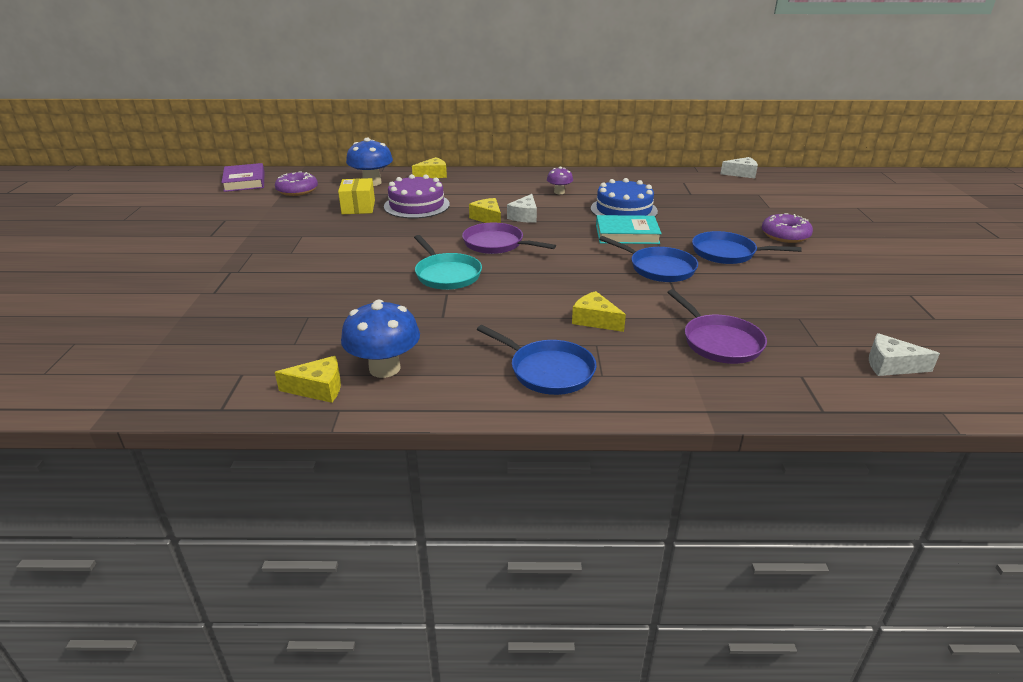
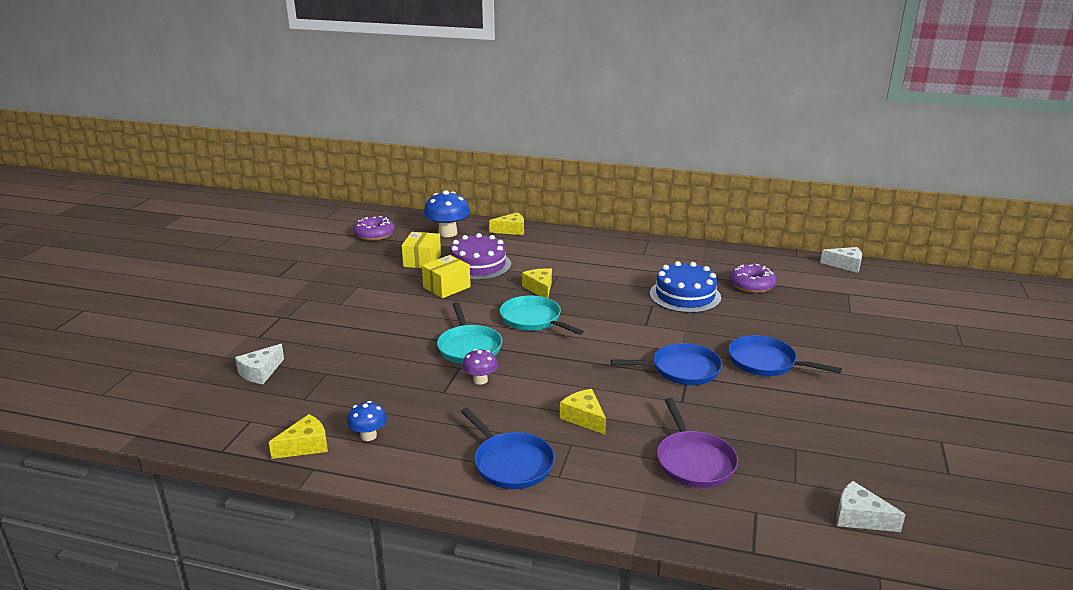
camera: 15 degrees right, 5 degrees down
purple book [221,163,264,192] -> none
yellow cheese [275,356,341,403] -> yellow cheese turned 45 degrees counterclockwise [269,414,328,459]
blue mushroom [341,300,420,378] -> blue mushroom [347,401,387,441], size x0.56
purple pan [462,223,556,254] -> turquoise pan [500,296,584,335]
white cheese [507,194,537,223] -> white cheese moved to [235,344,284,384]
purple mushroom [547,167,573,194] -> purple mushroom moved to [462,349,498,385]
turquoise book [596,215,662,244] -> none
blue pan [599,236,698,282] -> blue pan turned 60 degrees counterclockwise [611,343,722,385]
purple donut [762,213,813,243] -> purple donut moved to [729,264,777,293]
none -> yellow box [422,255,471,298]

